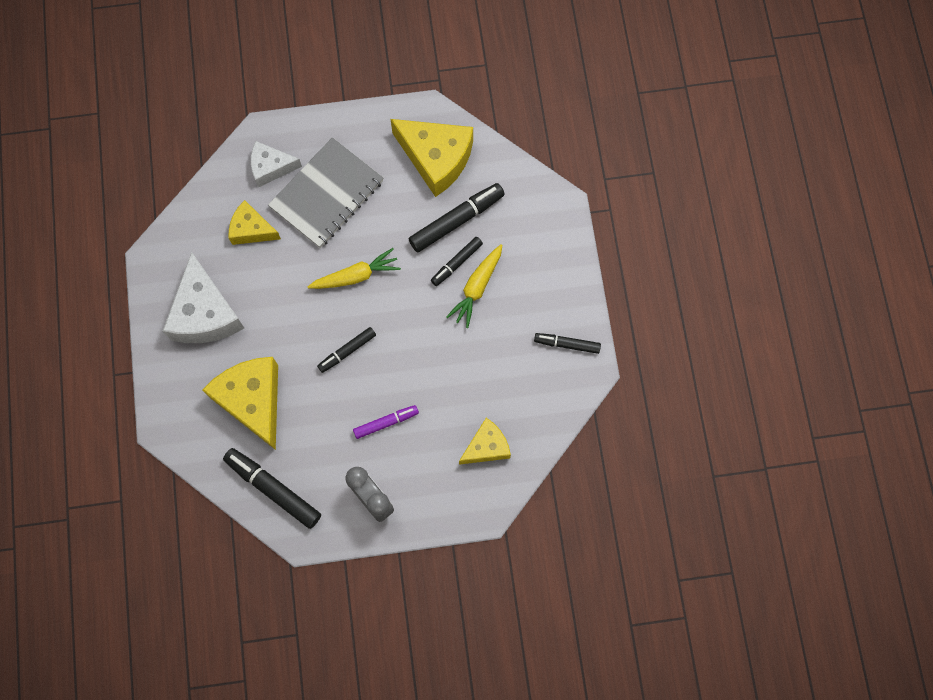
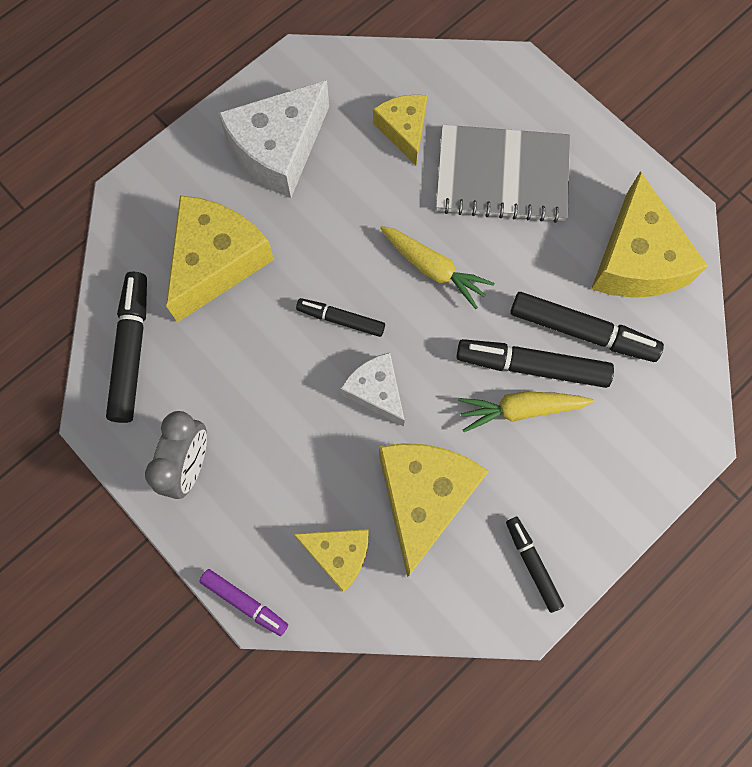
camera: 55 degrees right, 0 degrees up
white cheese [251,141,302,187] -> white cheese moved to [340,352,405,427]
purple marker [353,405,419,439] -> purple marker moved to [199,569,288,636]
black marker [431,237,483,286] -> black marker [457,339,614,388], size x1.67
none -> yellow cheese [379,443,489,577]

